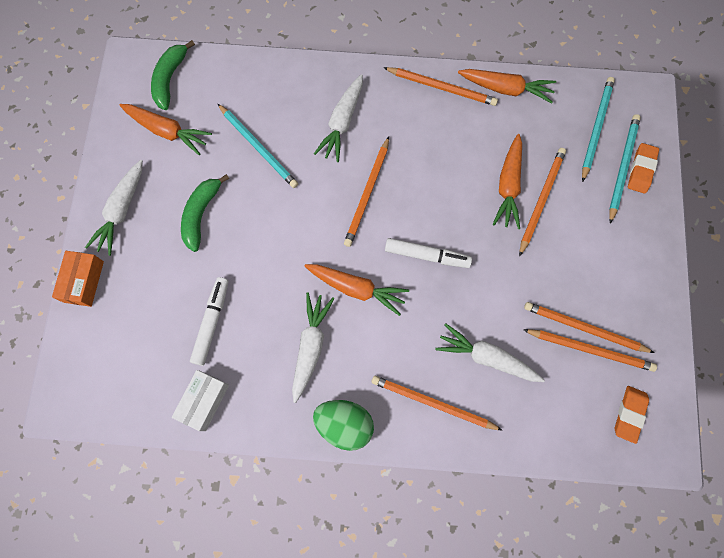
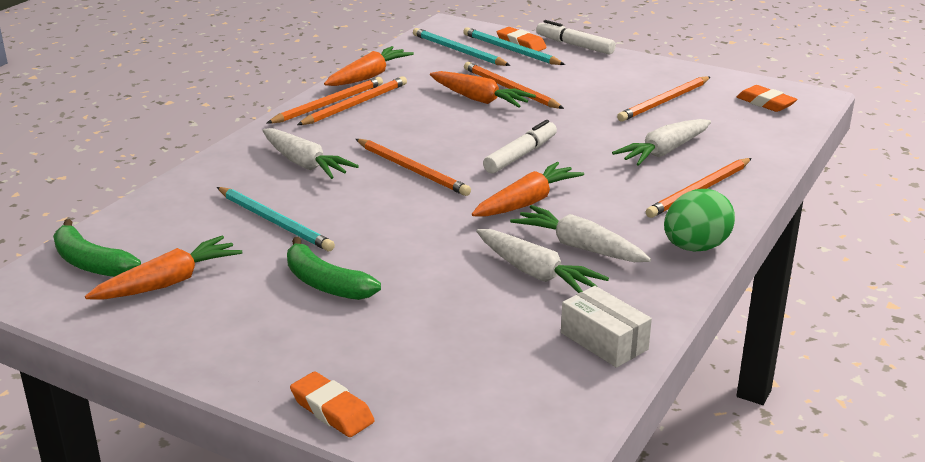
camera: 65 degrees left, 45 degrees down
orange box [52,251,104,307] -> orange eraser [290,372,375,437]
white carrot [85,160,143,256] -> white carrot moved to [476,229,609,293]
white marker [190,277,229,366] -> white marker moved to [536,20,616,54]
turquoise pencil [218,104,298,188] -> turquoise pencil turned 60 degrees clockwise [217,187,335,251]
orange pencil [523,329,657,372] -> orange pencil moved to [297,76,407,125]

